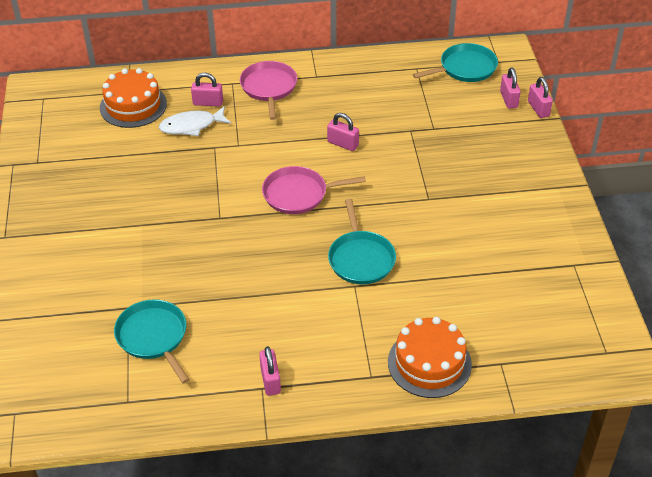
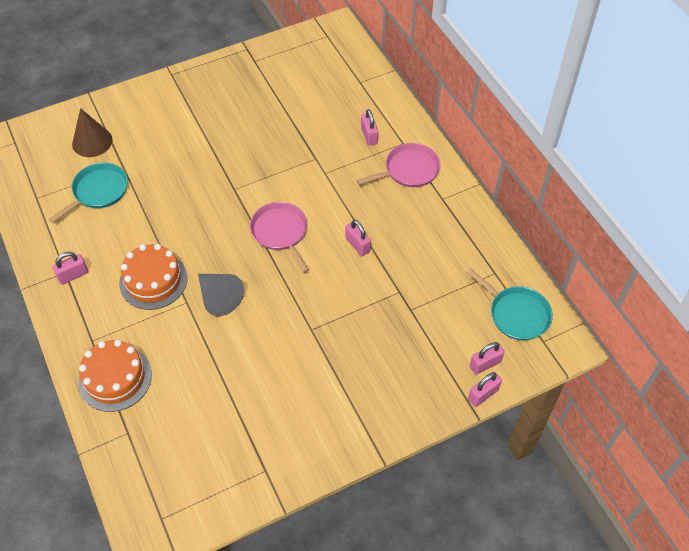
camera: 70 degrees right, 10 degrees up
orange cake [100,68,167,128] -> orange cake moved to [119,244,187,310]
white fish [159,106,231,136] -> none
pink padlock [327,113,359,151] -> pink padlock turned 45 degrees counterclockwise [346,220,371,256]
turquoise pan [328,199,396,284] -> grey cone [198,274,244,316]
none -> brown cone [72,108,113,157]

